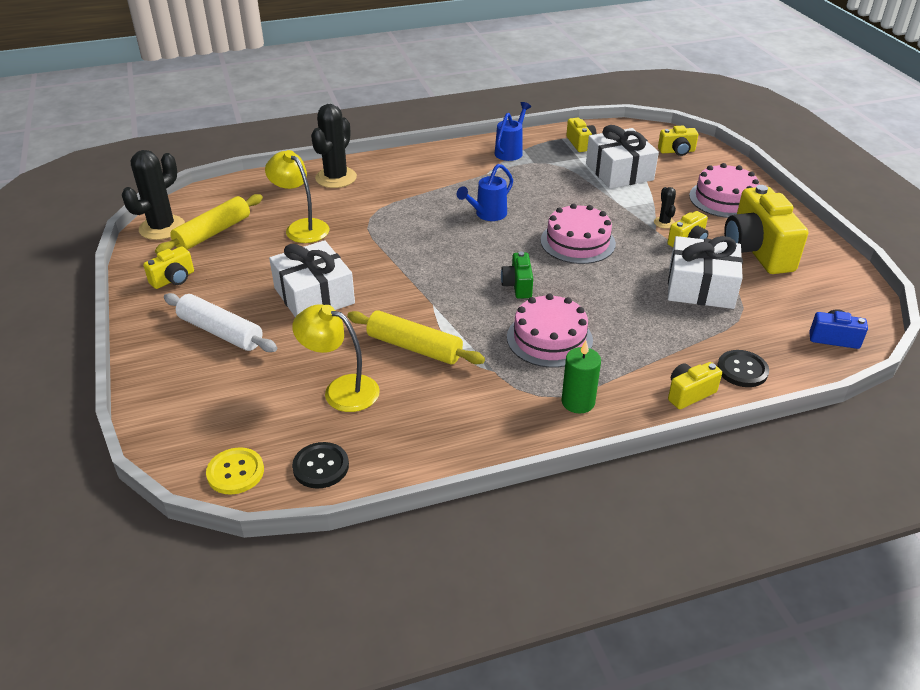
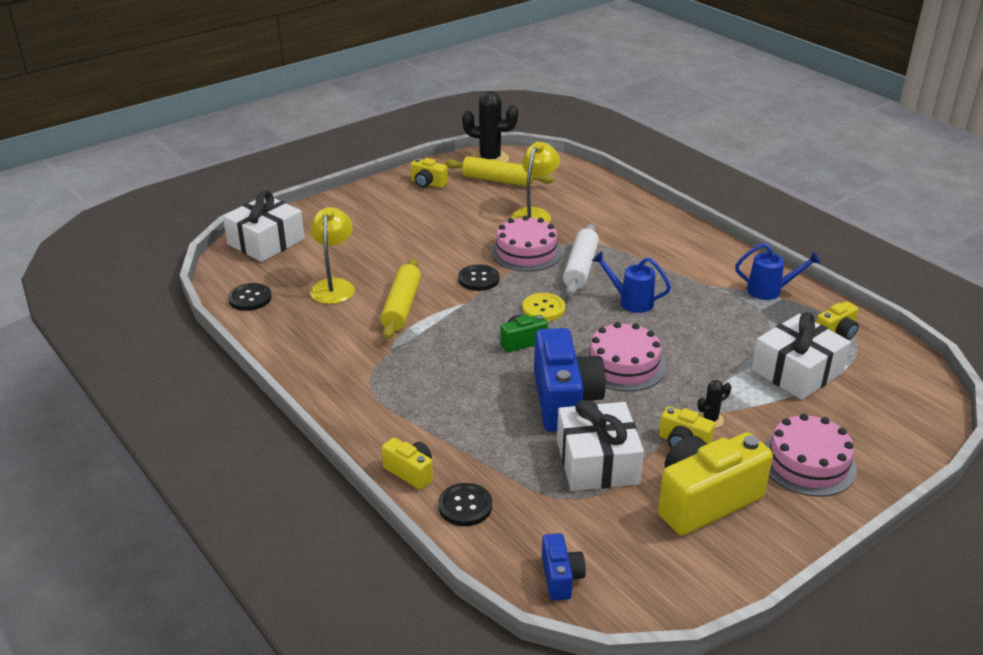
camera: 70 degrees right, 5 degrees down
white rolling pin [164,293,277,352] -> white rolling pin moved to [563,224,599,295]
yellow button [206,447,264,494] -> yellow button moved to [522,293,565,321]
white gift [269,240,355,317] -> white gift moved to [223,191,305,262]
black cactus [311,104,357,188] -> none
pink cake [507,294,593,368] -> pink cake moved to [491,215,562,272]
green candle [561,340,601,414] -> none
yellow camera [658,125,698,156] -> none
none -> black button [458,264,499,291]
none -> blue camera [534,328,606,432]

